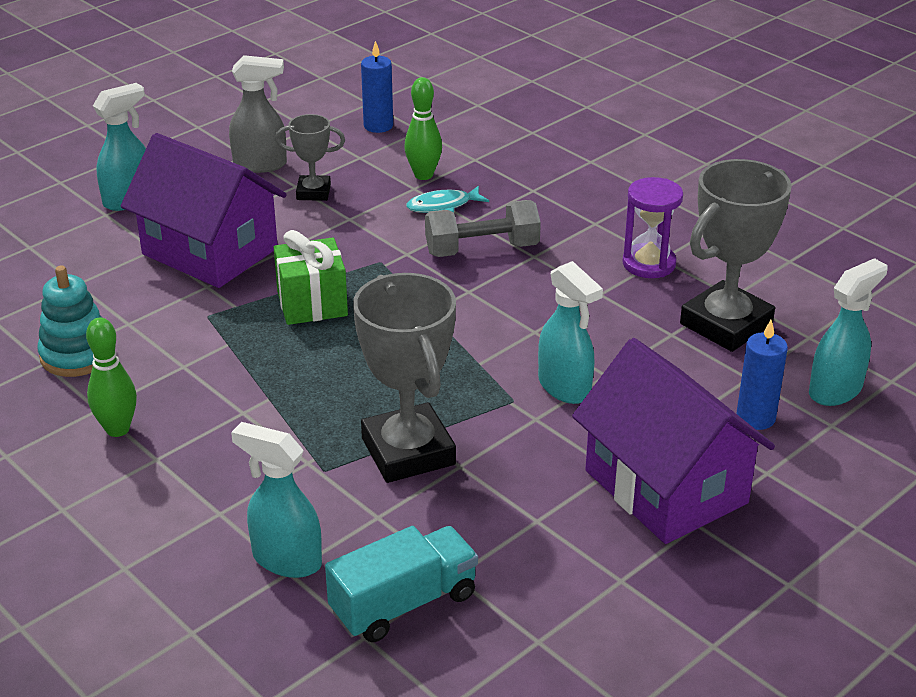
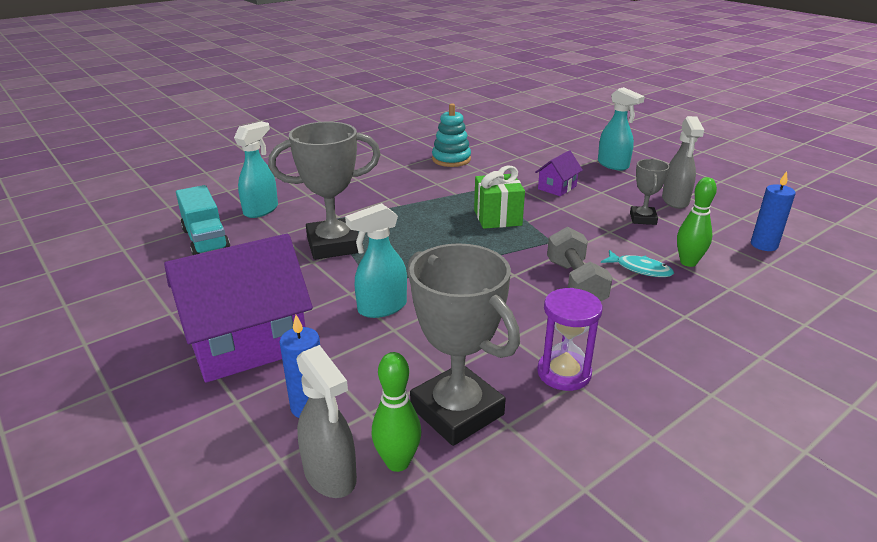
camera: 95 degrees right, 5 degrees down
green bowling pin [86,318,137,437] -> green bowling pin moved to [372,352,421,472]
purple house [121,133,287,288] -> purple house [535,150,583,196], size x0.46
turquoise fish [406,186,489,213] -> turquoise fish turned 135 degrees clockwise [601,250,674,277]
turquoise spray bottle [809,258,888,406] -> grey spray bottle [296,345,357,498]

